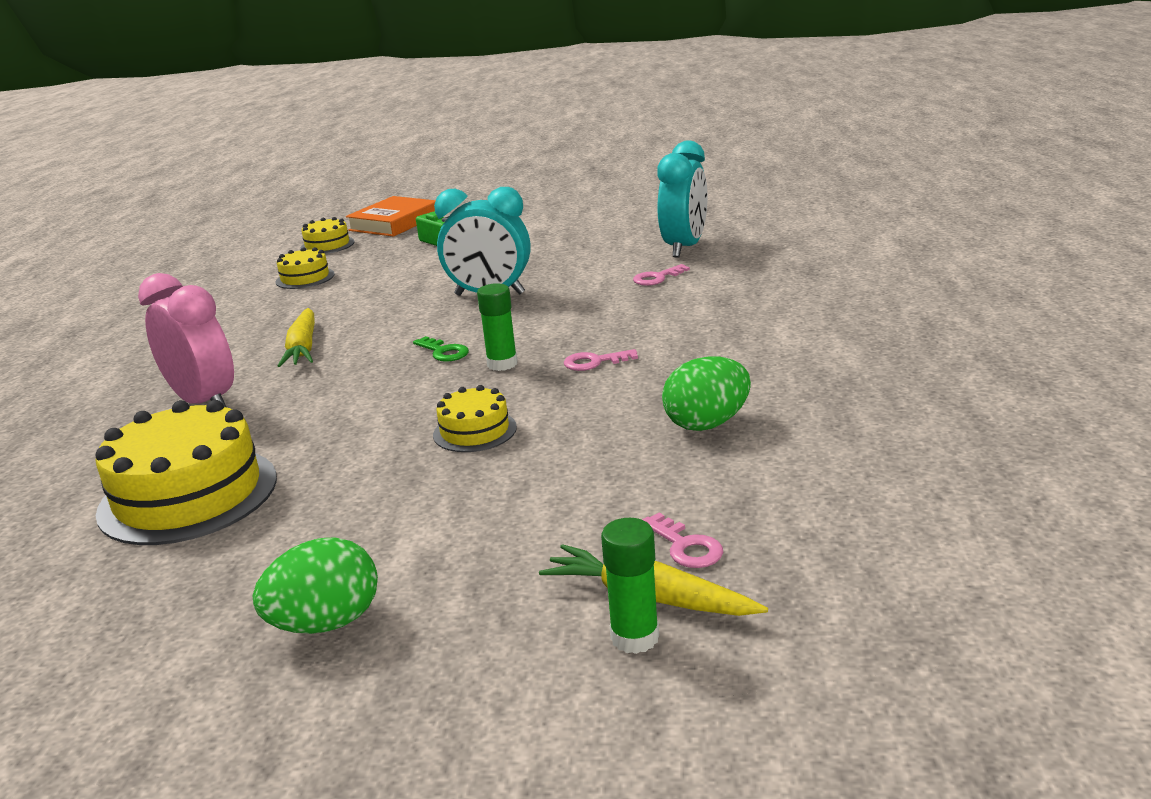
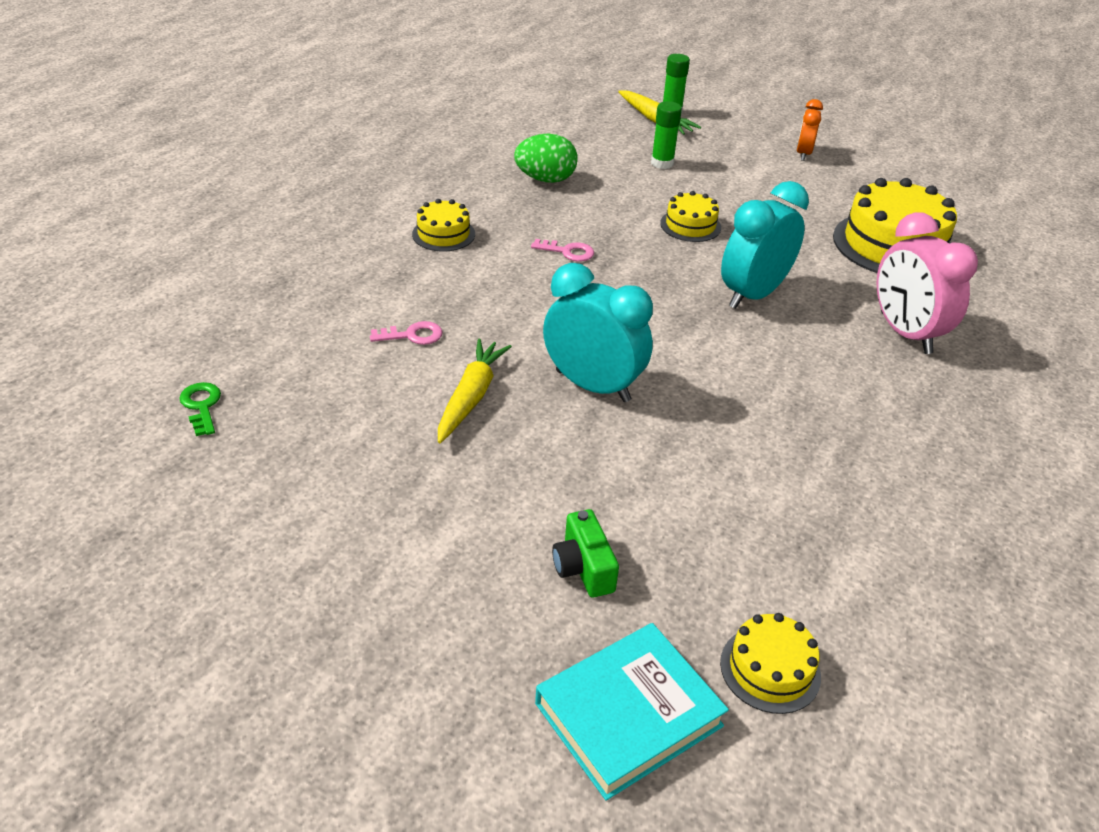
camera: 160 degrees left, 15 degrees up
green egg [253,537,378,634] -> orange clock [796,99,823,161]
yellow cake [275,247,335,289] -> yellow cake moved to [412,199,475,251]
yellow carrot [277,308,315,367] -> yellow carrot moved to [438,338,512,443]
orange book [346,196,436,237] -> turquoise book [535,623,729,801]
green key [413,336,469,362] -> green key moved to [179,382,221,436]
green glue stick [477,283,518,371] -> green glue stick moved to [651,101,682,169]
pink key [642,513,723,568] -> none
turquoise clock [657,140,707,258] -> turquoise clock moved to [721,181,809,309]

